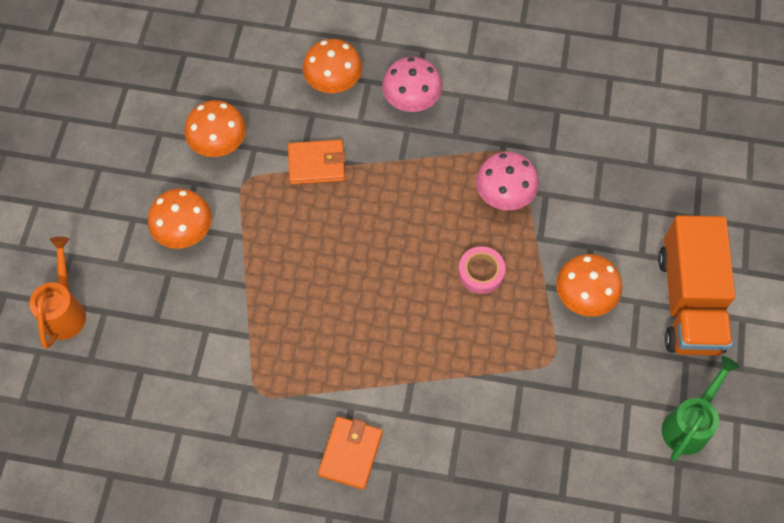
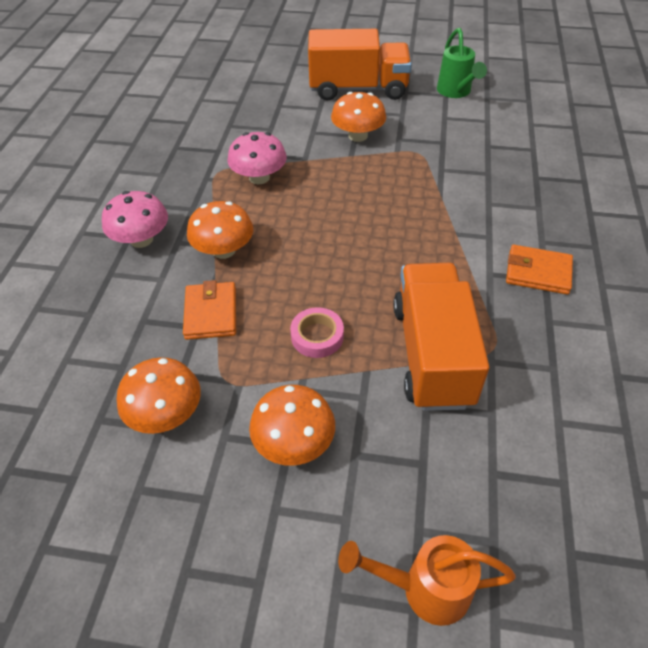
camera: 90 degrees left, 15 degrees down
orange mushroom [302,39,362,93] -> orange mushroom moved to [187,201,253,259]
pink tape [458,246,506,294] -> pink tape moved to [290,307,344,358]
green watering can [662,356,740,461] -> green watering can turned 135 degrees counterclockwise [437,28,487,98]
none -> orange truck [393,263,489,411]

